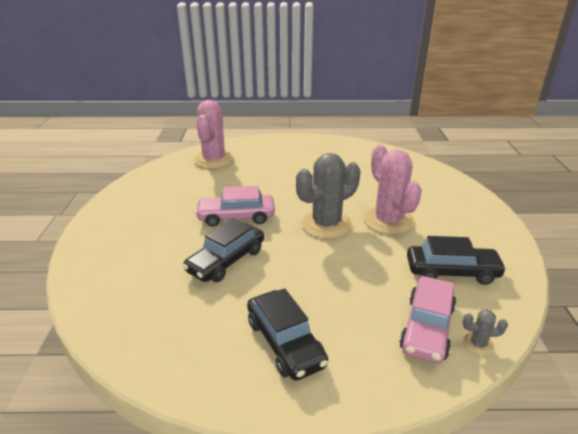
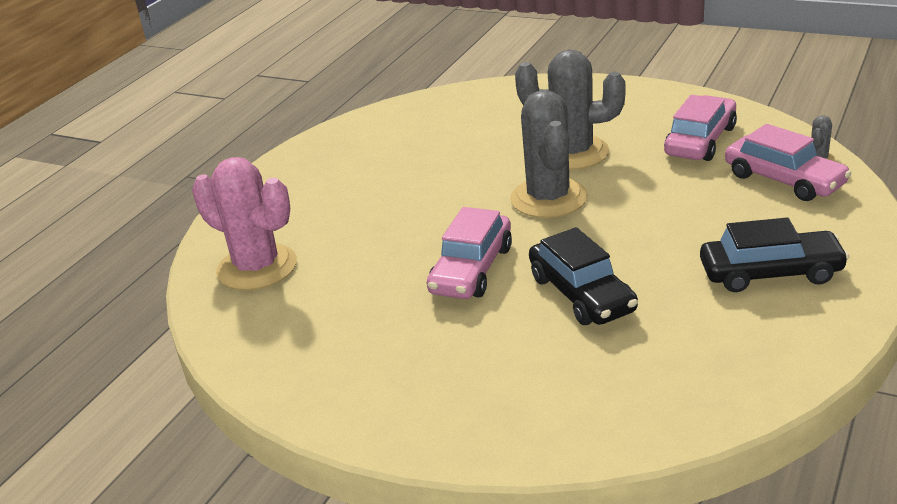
camera: 60 degrees left, 0 degrees up
pink cactus [363,145,422,235] -> grey cactus [515,49,625,170]
black car [407,236,507,285] -> pink car [664,95,737,161]

